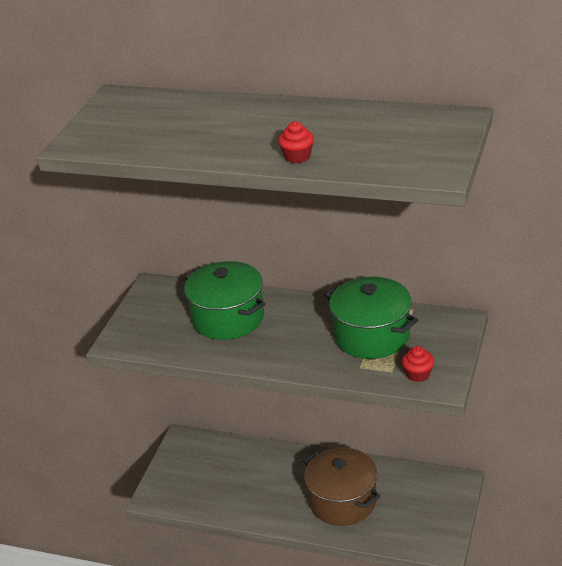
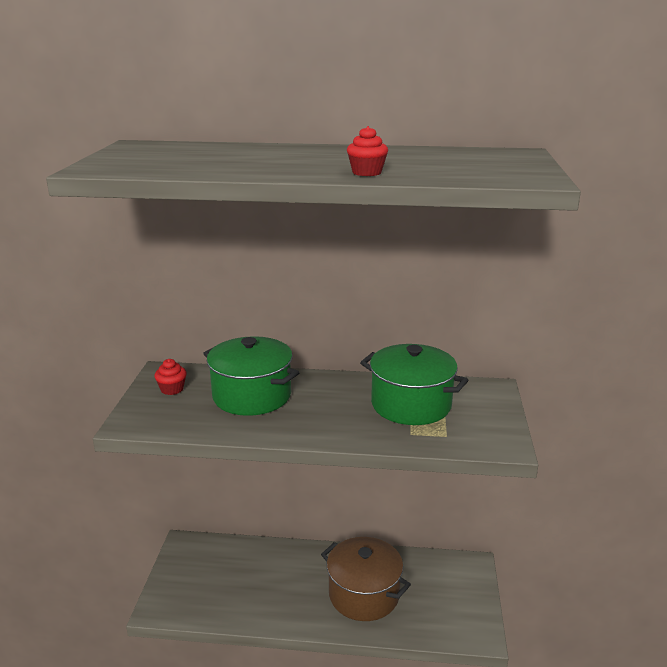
camera: 15 degrees left, 10 degrees down
red cupcake [402,346,434,382] -> red cupcake moved to [154,359,187,395]

